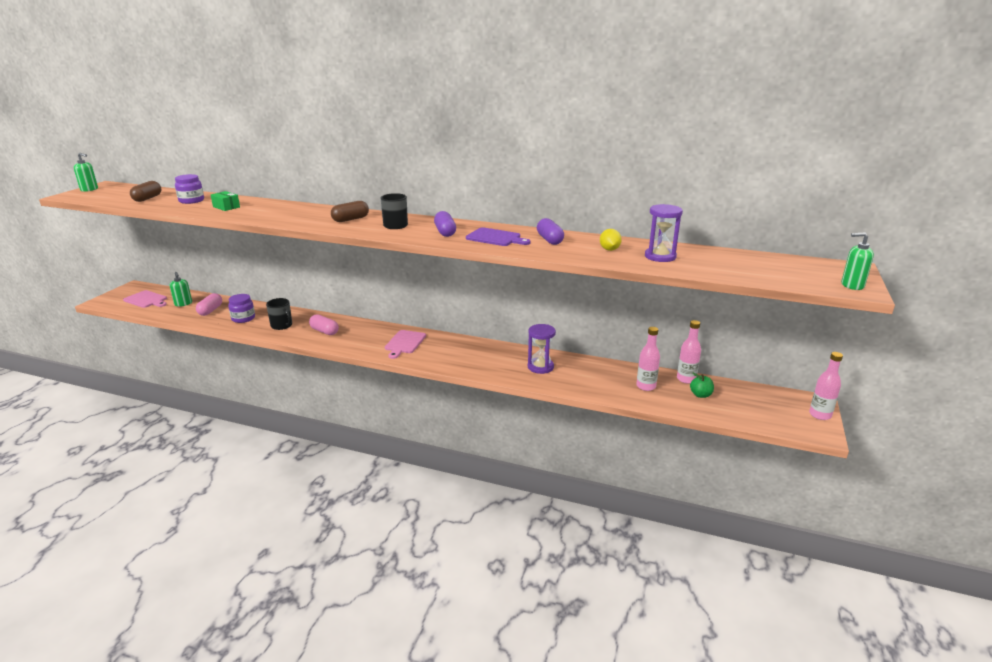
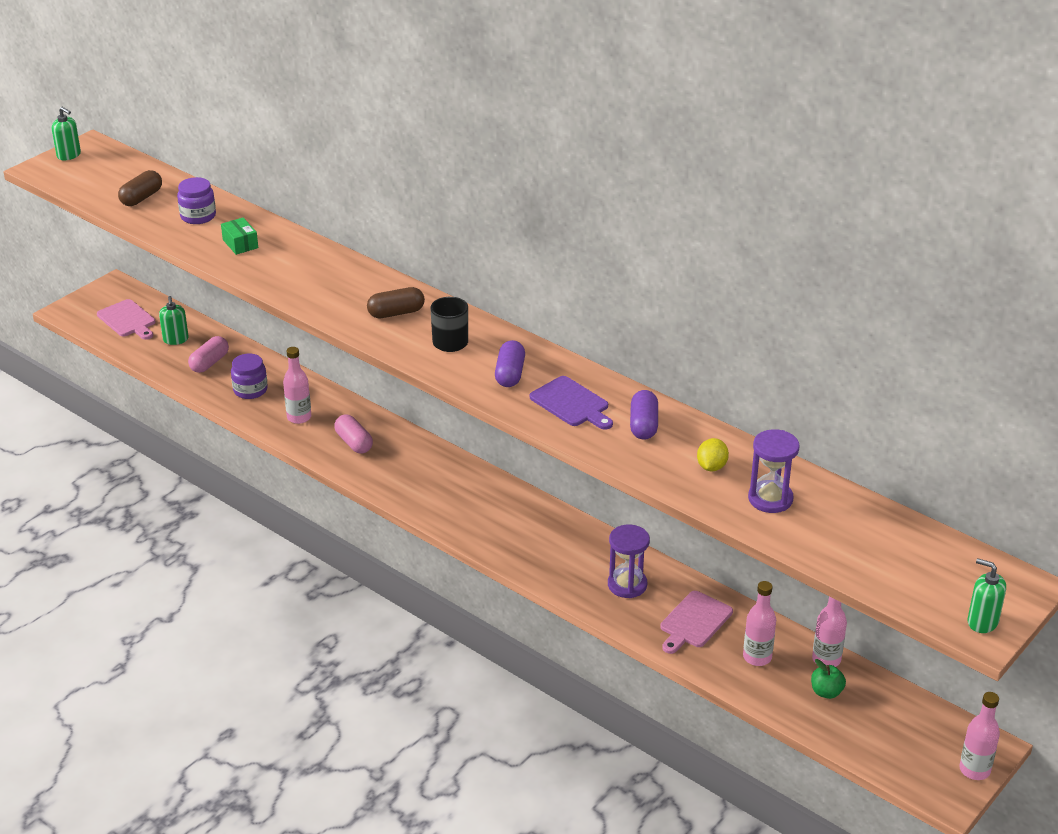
camera: 20 degrees right, 10 degrees up
black mug [266,298,292,330] -> pink bottle [283,347,311,424]
pink cutting board [385,330,426,359] -> pink cutting board moved to [660,591,733,654]

